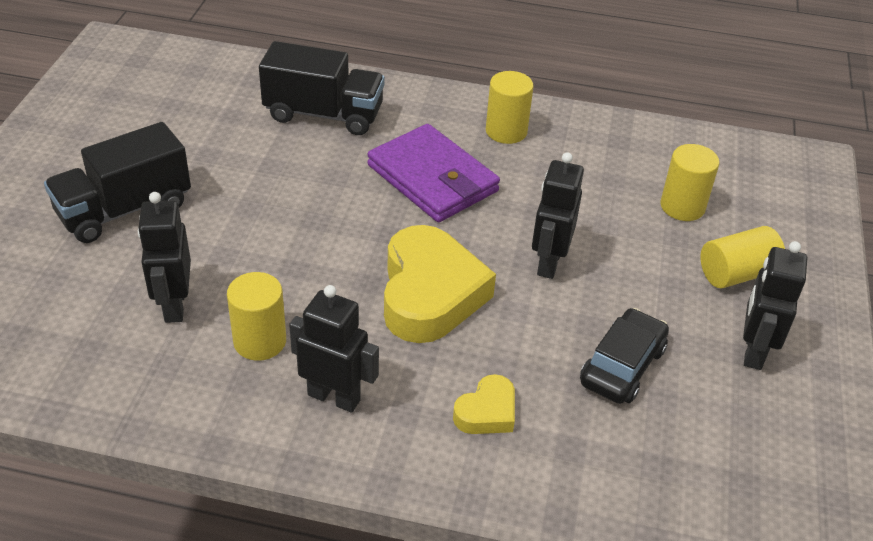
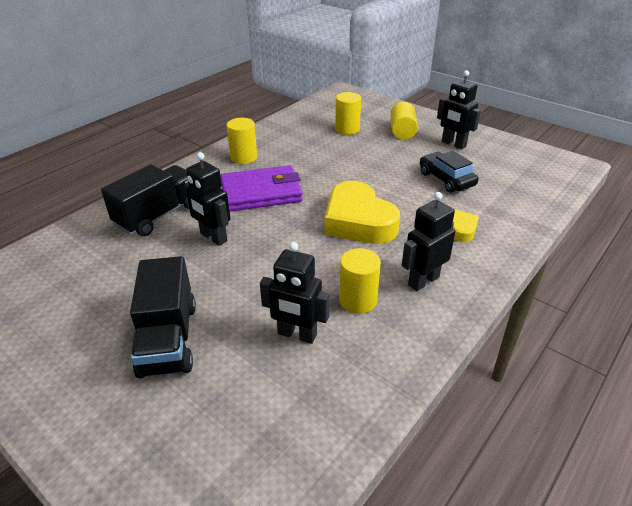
camera: 60 degrees left, 5 degrees down
yellow heart [384,225,496,343] -> yellow heart turned 150 degrees counterclockwise [325,181,400,244]
black robot [532,152,584,279] -> black robot moved to [184,152,231,246]

